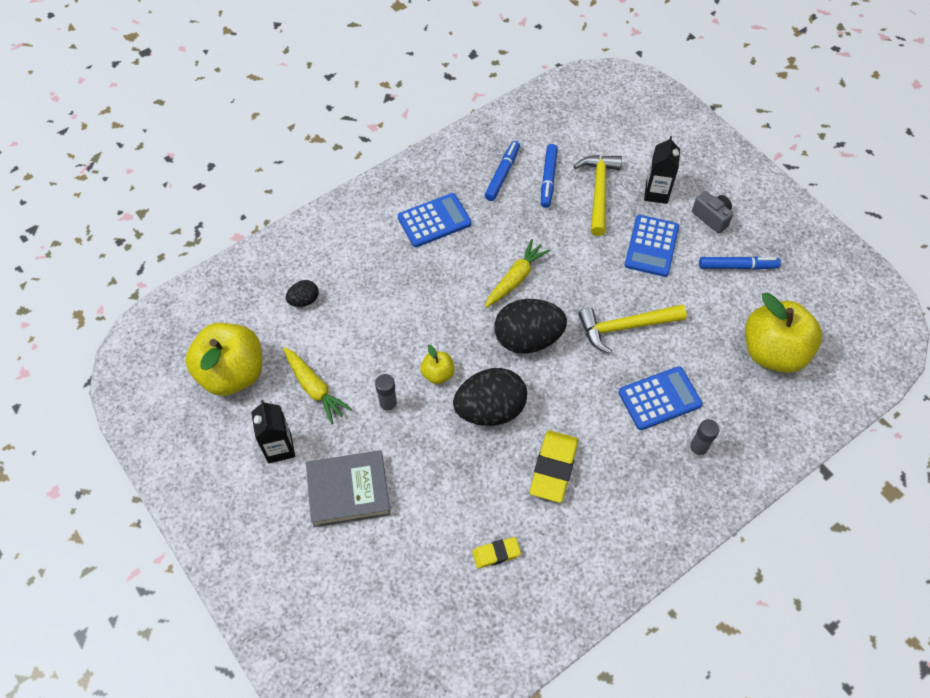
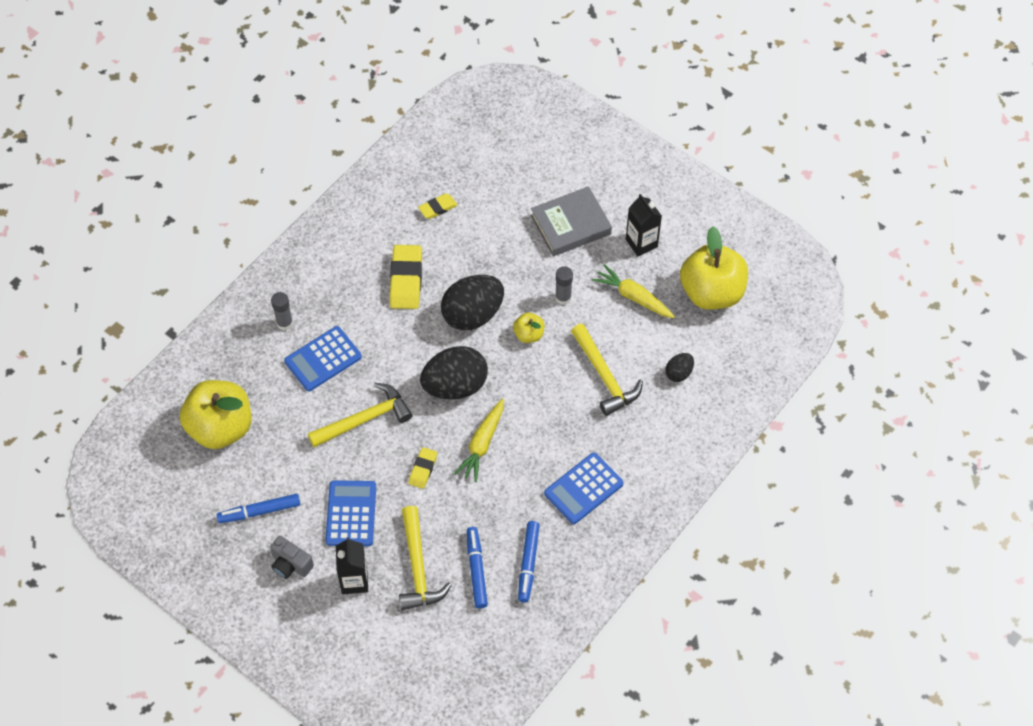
camera: 165 degrees right, 0 degrees up
none -> yellow eraser [409,447,437,489]
none -> yellow hammer [571,324,643,416]

